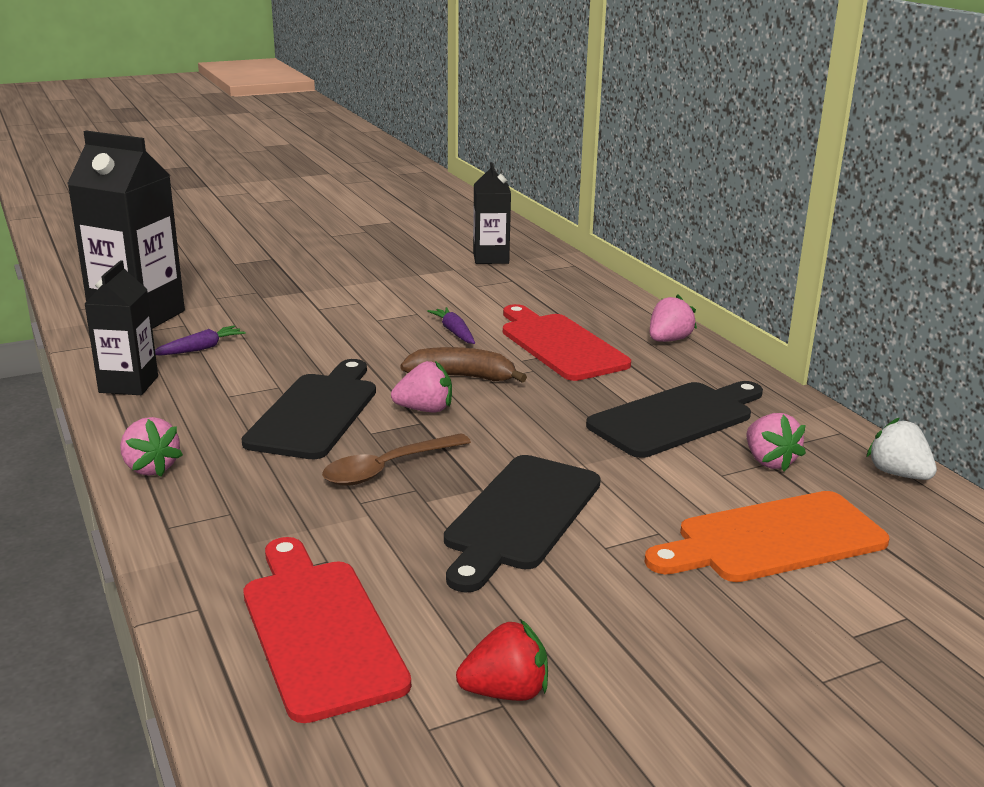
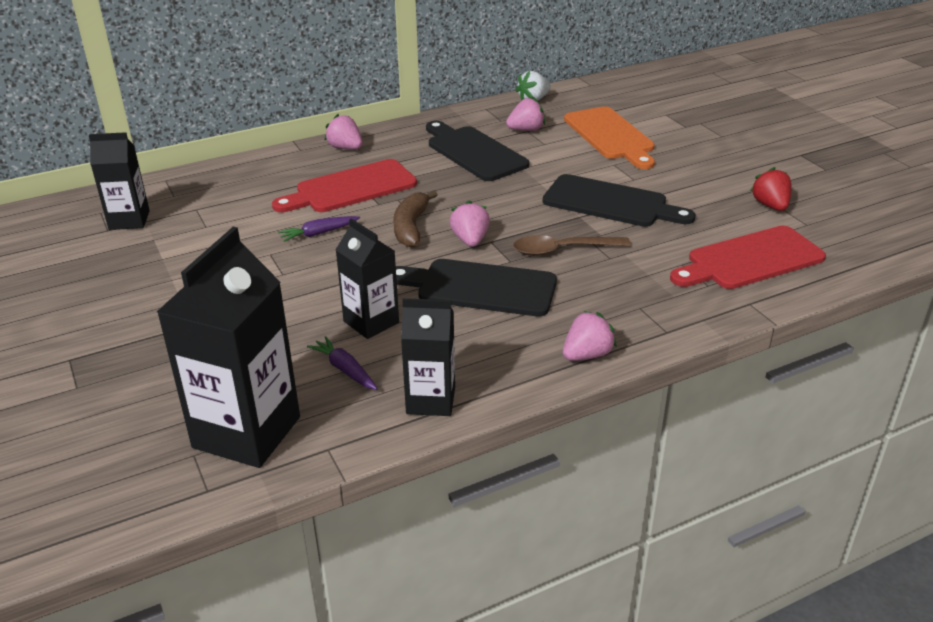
camera: 90 degrees left, 10 degrees up
brown spoon [322,433,471,486] -> brown spoon turned 120 degrees clockwise [513,235,631,256]
none -> black carton [335,218,399,339]

